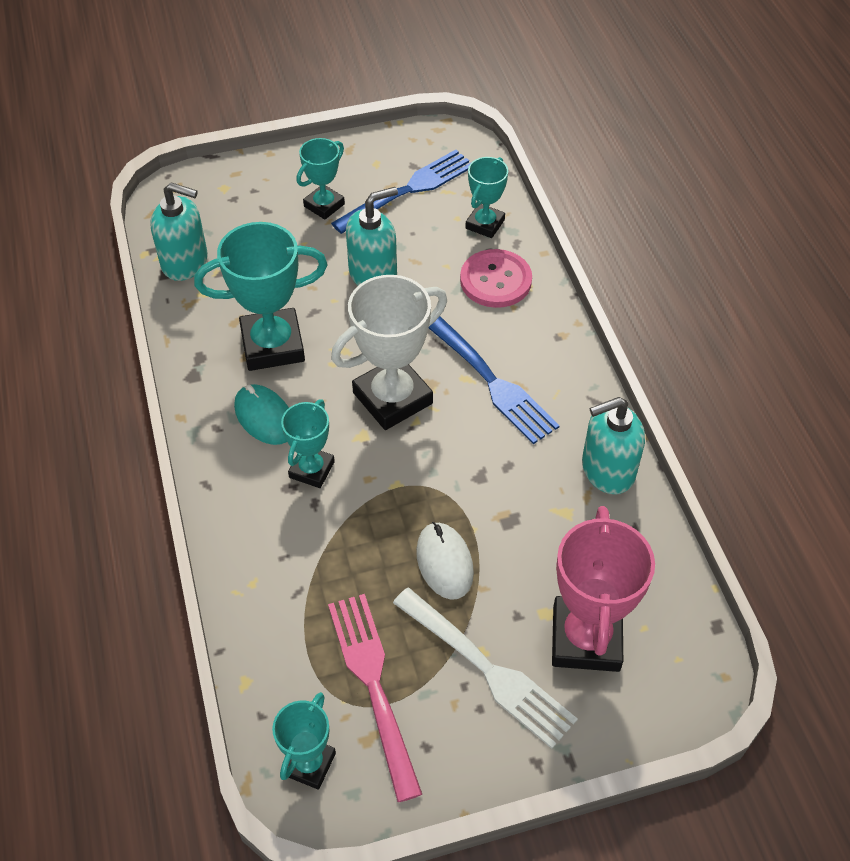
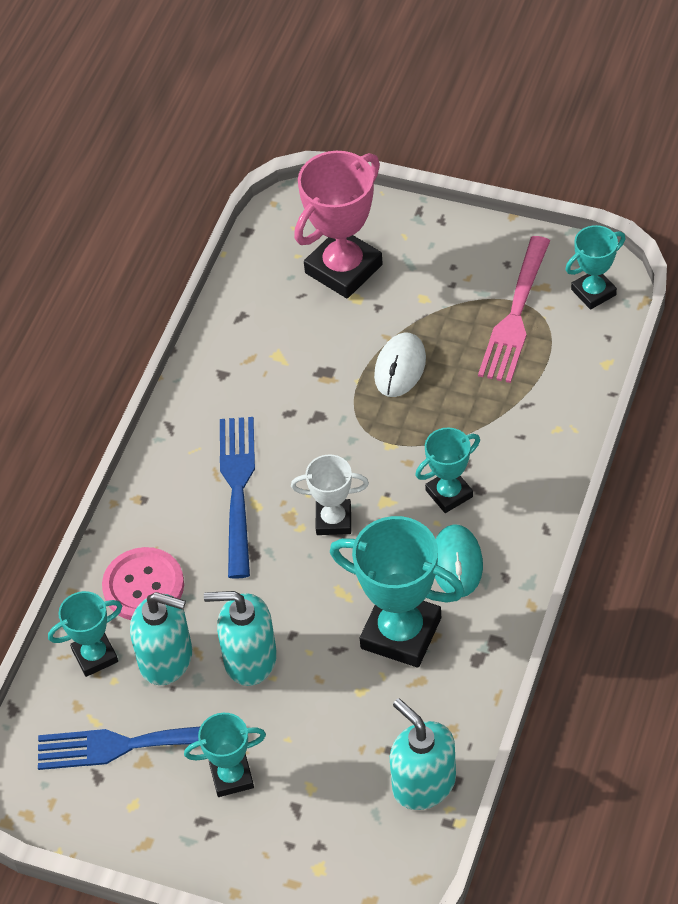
camera: 140 degrees left, 0 degrees up
white trophy [331,275,447,430] -> white trophy [291,454,369,535], size x0.57
white fork [393,588,578,749] -> none
turquoise soap dispenser [582,397,645,494] -> turquoise soap dispenser moved to [130,592,192,685]

